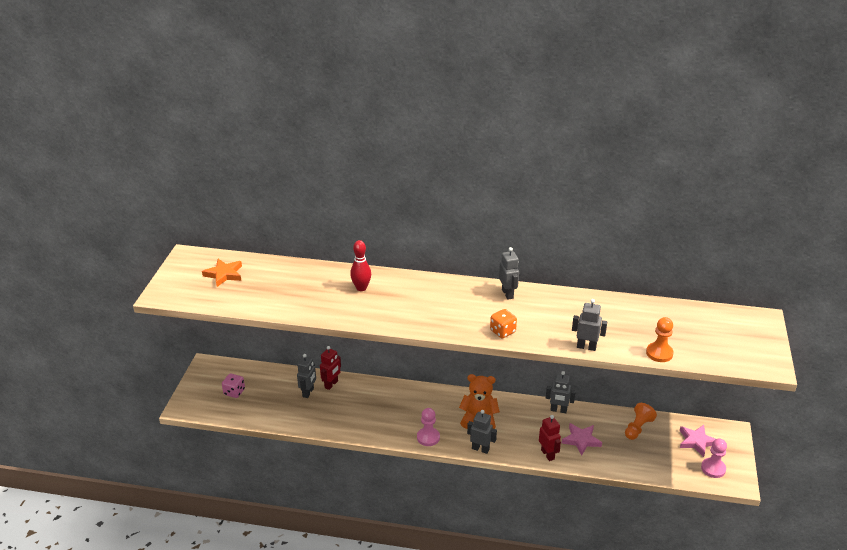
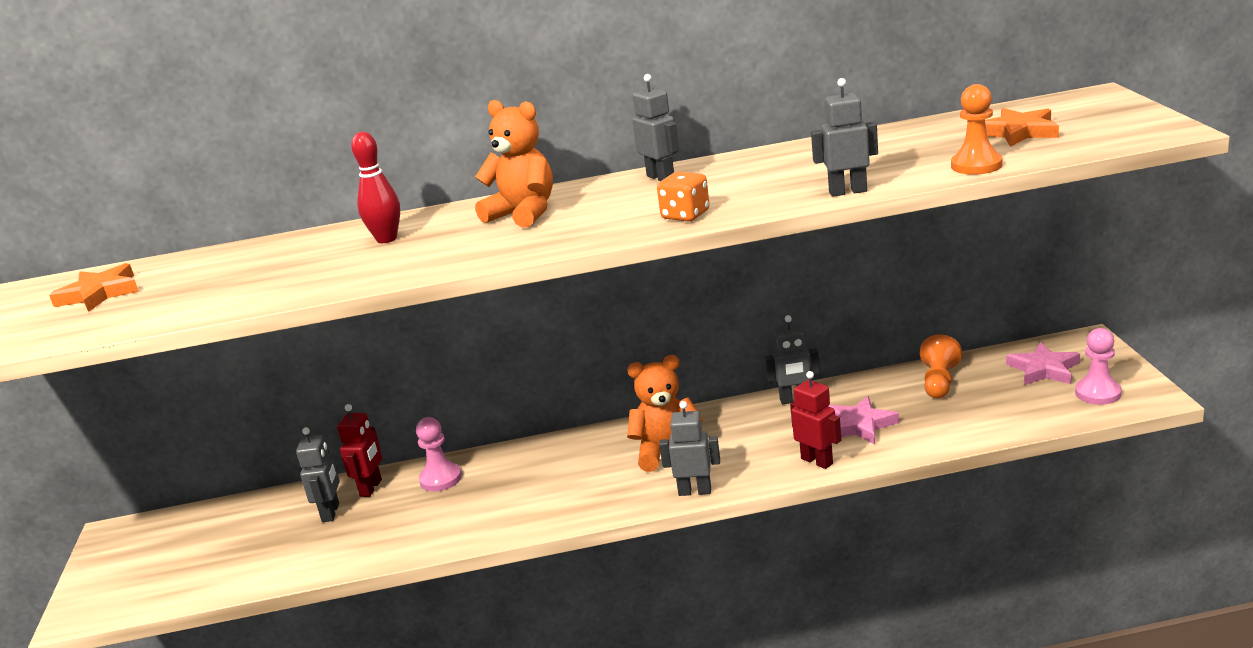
camera: 15 degrees left, 10 degrees down
pink dice [222,373,245,398] -> none
pink pawn [417,408,440,446] -> pink pawn moved to [416,417,462,491]
none -> orange teddy bear [475,100,553,228]
none -> orange star [985,108,1059,147]

